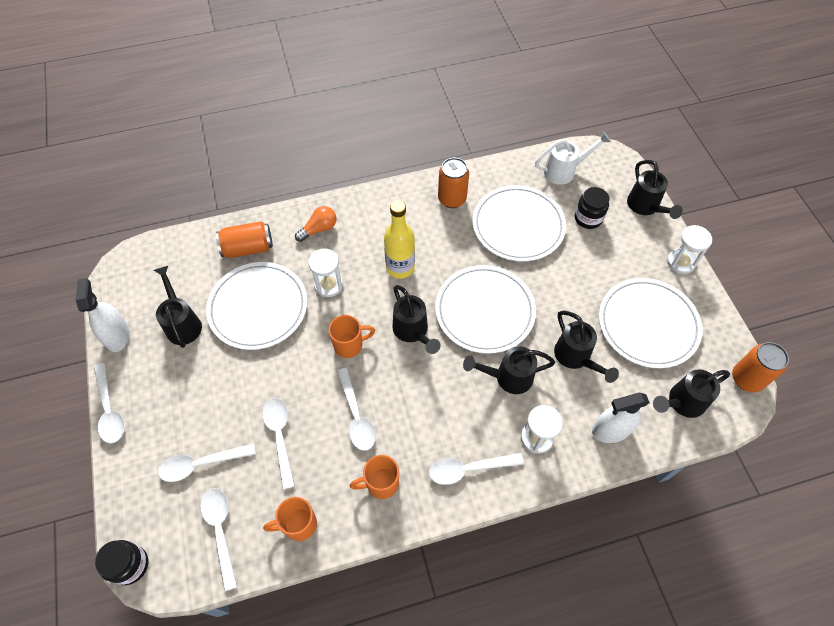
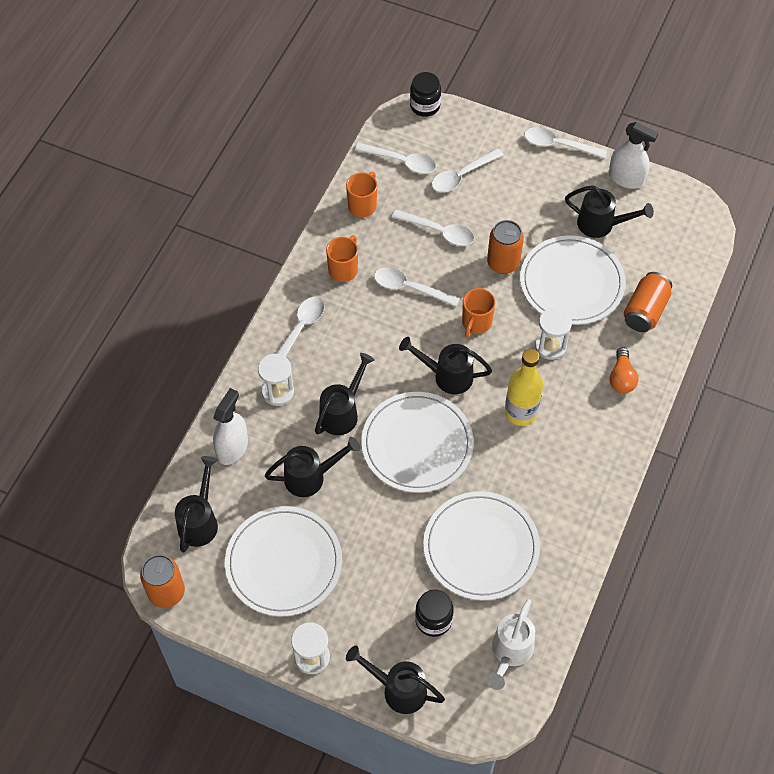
camera: 130 degrees right, 0 degrees up
white spoon [158,443,256,482] -> white spoon turned 150 degrees counterclockwise [432,148,504,192]
orange can [438,158,469,208] -> orange can moved to [487,220,524,274]
black watering can [554,311,619,383] -> black watering can turned 150 degrees clockwise [265,437,360,497]

